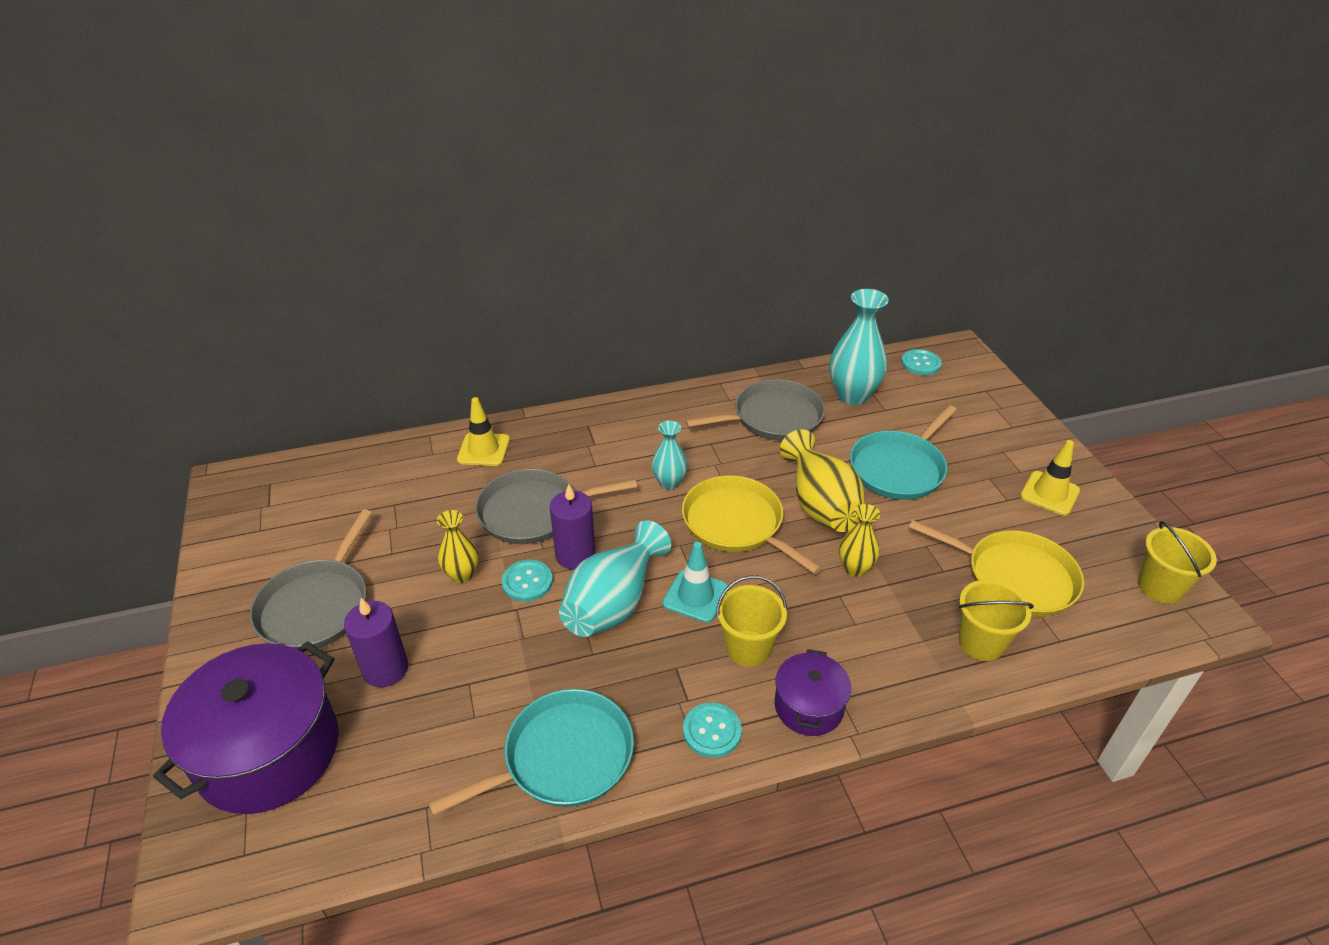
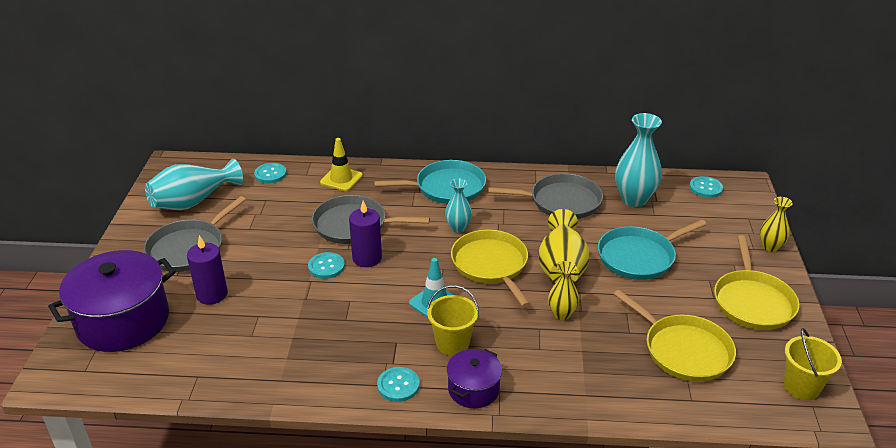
camera: 20 degrees right, 5 degrees down
turquoise pan [428,689,634,816] -> turquoise pan moved to [374,160,486,204]
yellow vase [437,510,479,583] -> yellow vase moved to [760,197,793,252]
turquoise vase [559,520,671,637] -> turquoise vase moved to [145,159,243,210]
yellow bucket [959,580,1034,661] -> none
yellow traffic cone [1020,440,1080,515] -> yellow pan [714,235,799,330]
none -> turquoise button [254,163,287,183]

